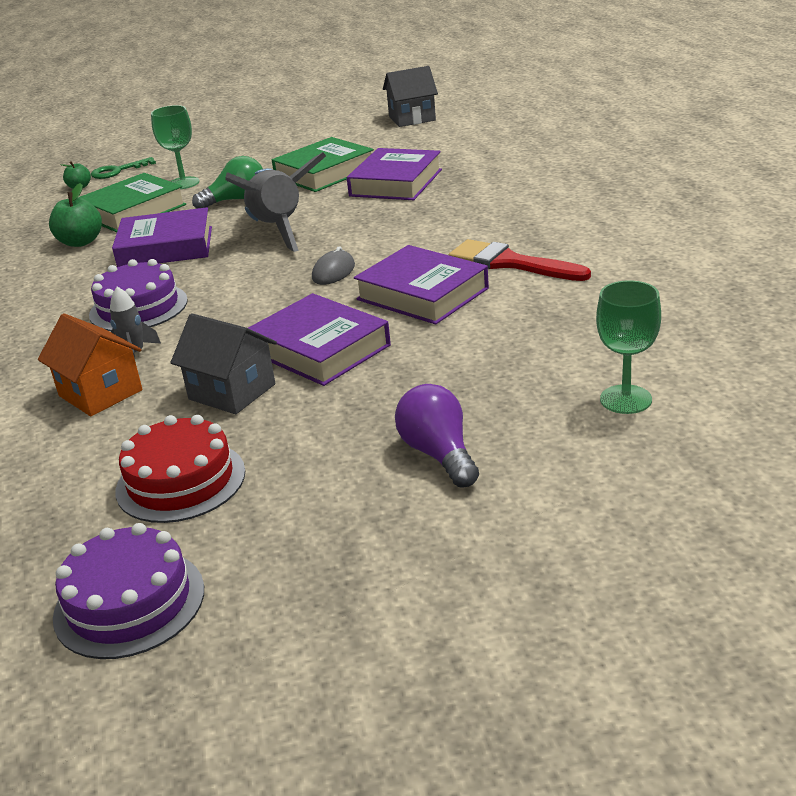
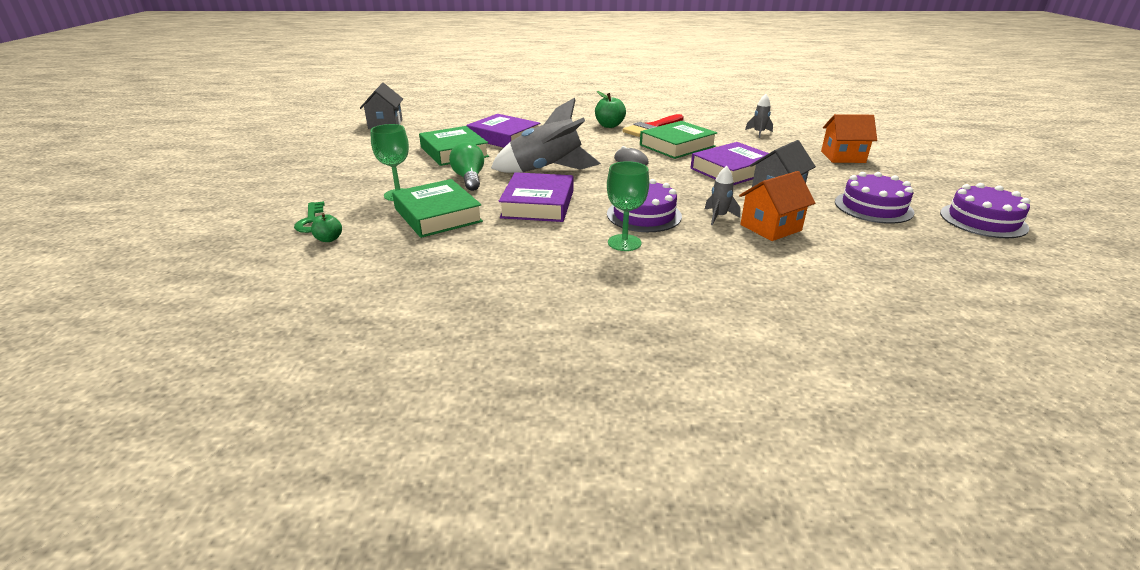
camera: 80 degrees left, 0 degrees up
green apple [49,183,102,247] -> green apple moved to [595,91,626,128]
red cake [115,415,245,523] -> purple cake [835,172,915,224]
purple book [354,245,489,324] -> green book [640,121,717,159]
purple light bulb [395,384,479,488] -> orange house [821,114,877,163]
green goblet [596,280,661,414] -> green goblet moved to [607,161,649,251]
none -> grey rocket [745,94,773,138]

